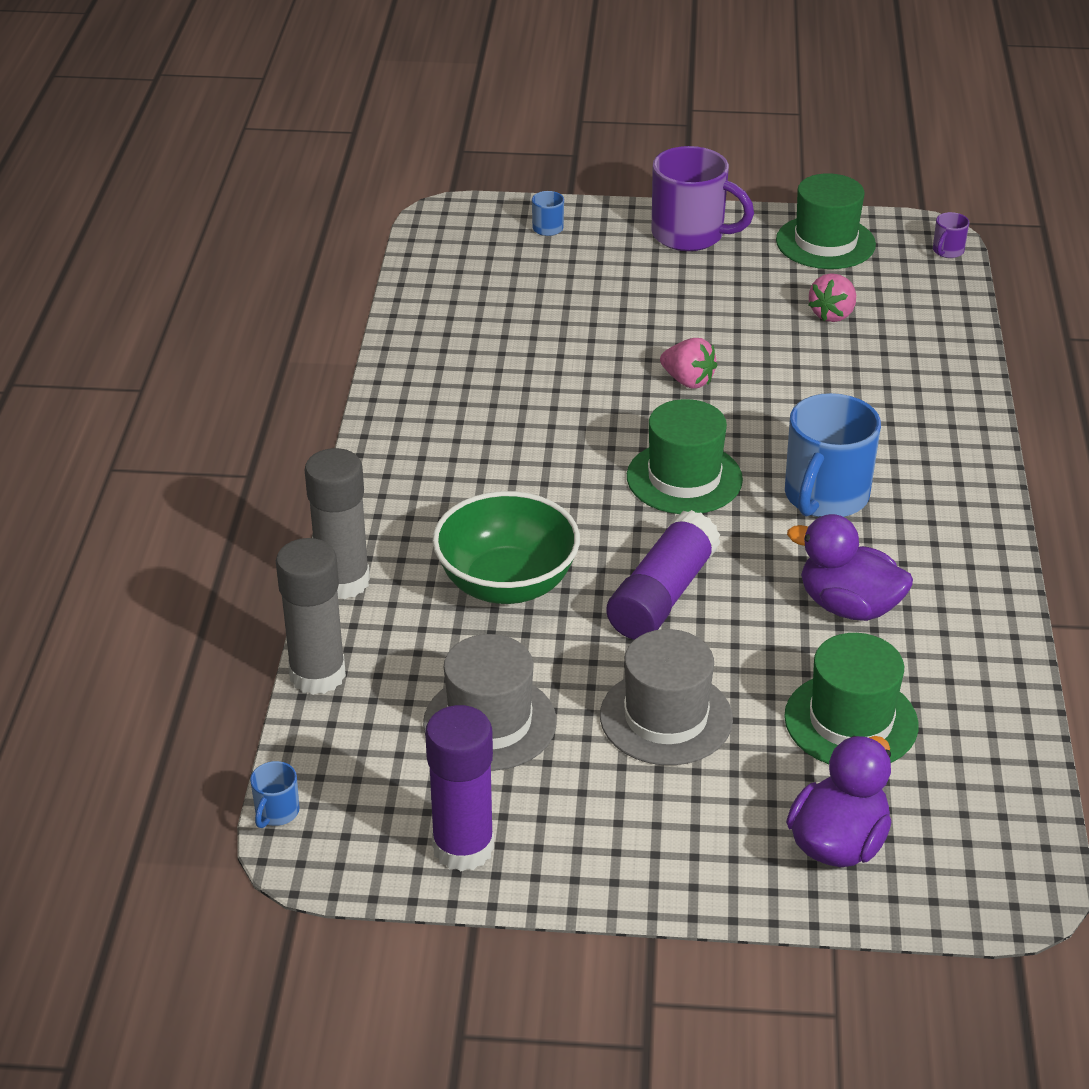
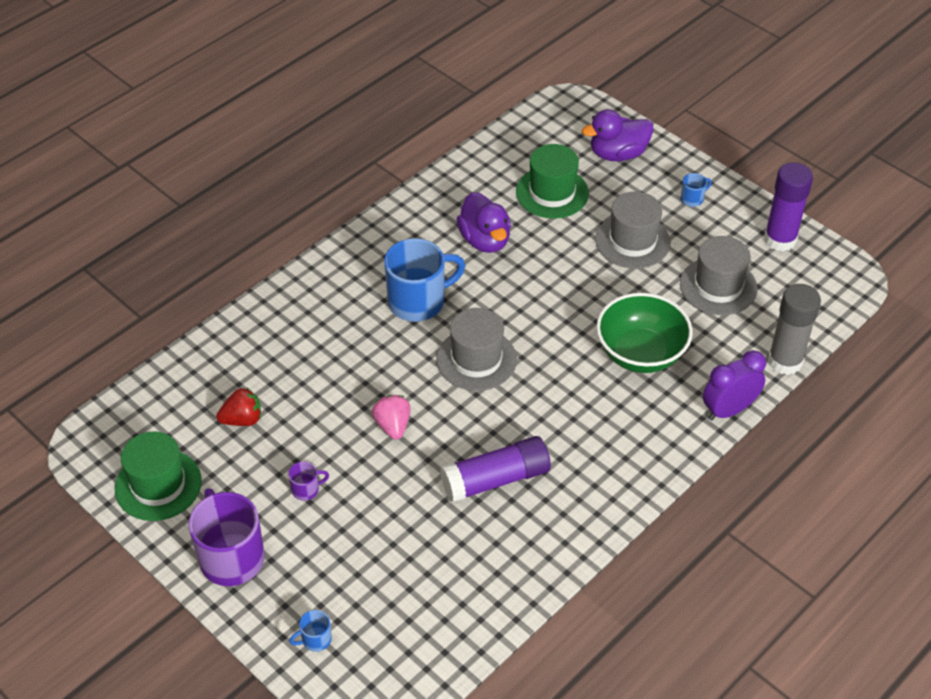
camera: 140 degrees left, 10 degrees up
blue mug [250,761,300,828] -> blue mug moved to [680,173,712,207]
grey glue stick [305,448,370,599] -> purple clock [703,350,766,421]
purple glue stick [606,510,720,640] -> purple glue stick moved to [440,436,551,503]
green hat [627,399,743,514] -> grey hat [436,308,517,391]
pink strawberry [809,273,856,322] -> red strawberry [216,388,261,426]
purple mug [933,212,969,258] -> purple mug moved to [288,462,329,501]

